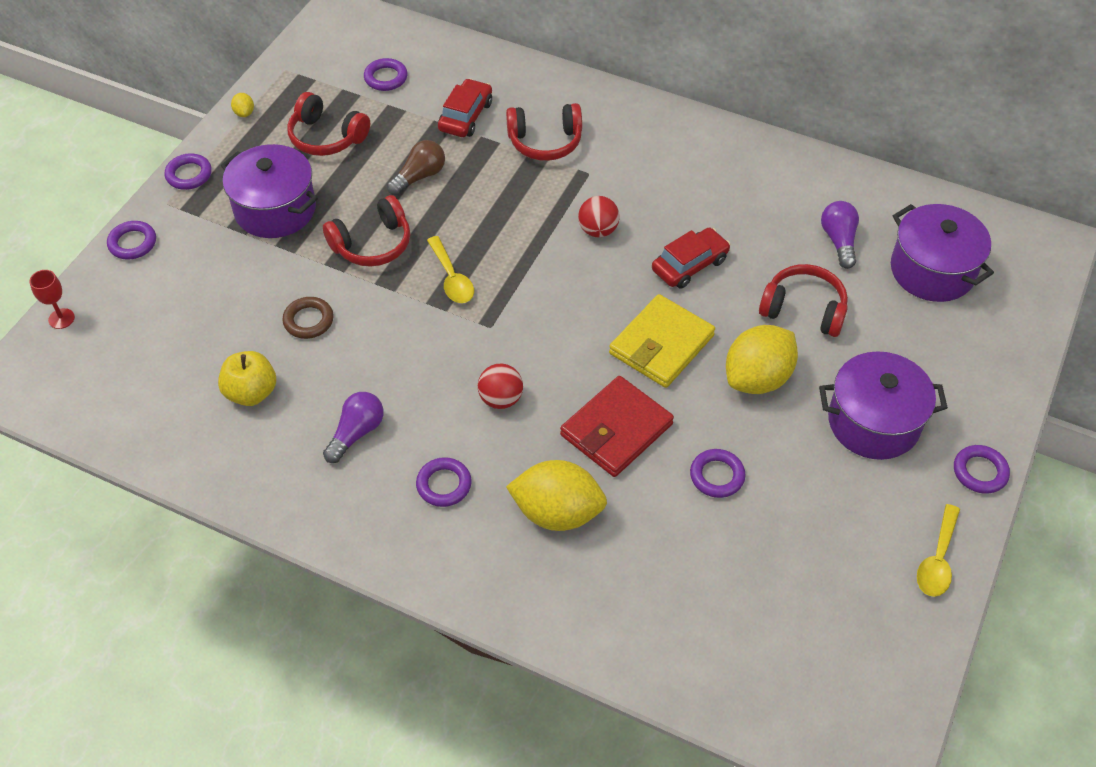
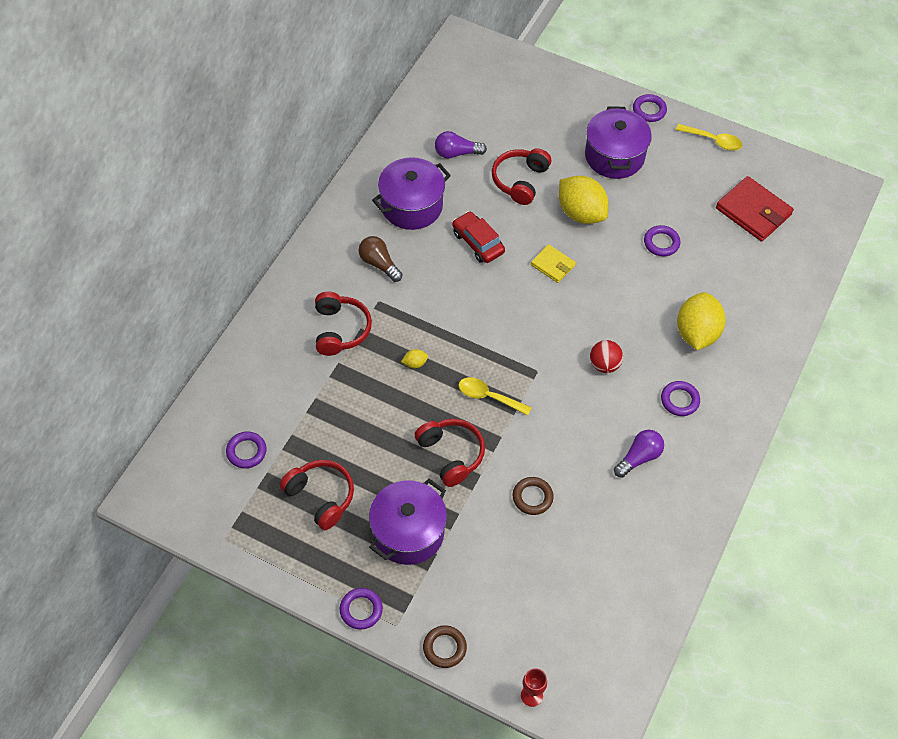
camera: 90 degrees left, 5 degrees up
purple ring [107,221,156,260] -> brown ring [423,625,467,668]
yellow apple [218,351,276,406] -> none
yellow lemon [231,93,254,117] -> yellow lemon moved to [401,349,428,369]
red headphones [287,92,370,156] -> red headphones turned 75 degrees counterclockwise [279,460,354,530]
purple light bulb [323,392,383,463] -> purple light bulb turned 105 degrees clockwise [614,430,664,478]
brown light bulb [387,140,445,195] -> brown light bulb moved to [359,236,403,282]
yellow spoon [427,236,474,303] -> yellow spoon turned 135 degrees counterclockwise [459,377,532,416]
red car [438,78,492,137] -> none
red wallet [560,376,674,477] -> red wallet moved to [716,176,794,242]
red ball [578,196,620,237] -> none
yellow wallet [609,294,715,388] -> yellow wallet [531,244,576,283], size x0.57
purple pot [891,204,994,302] -> purple pot moved to [372,157,451,230]

